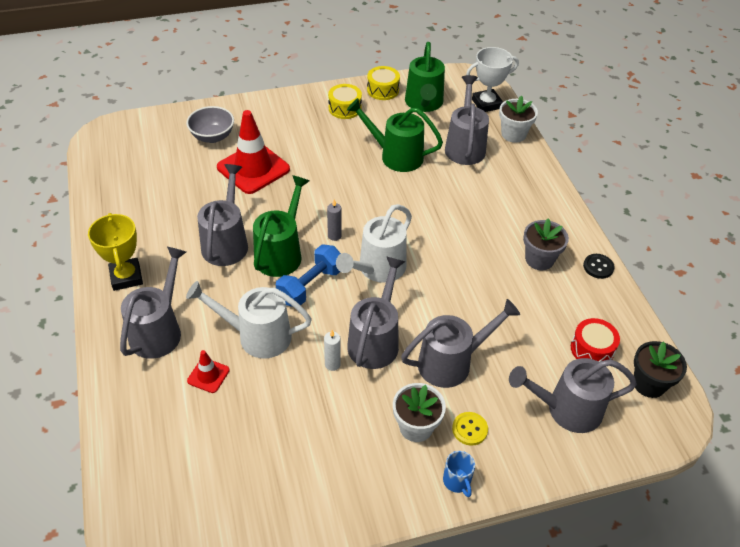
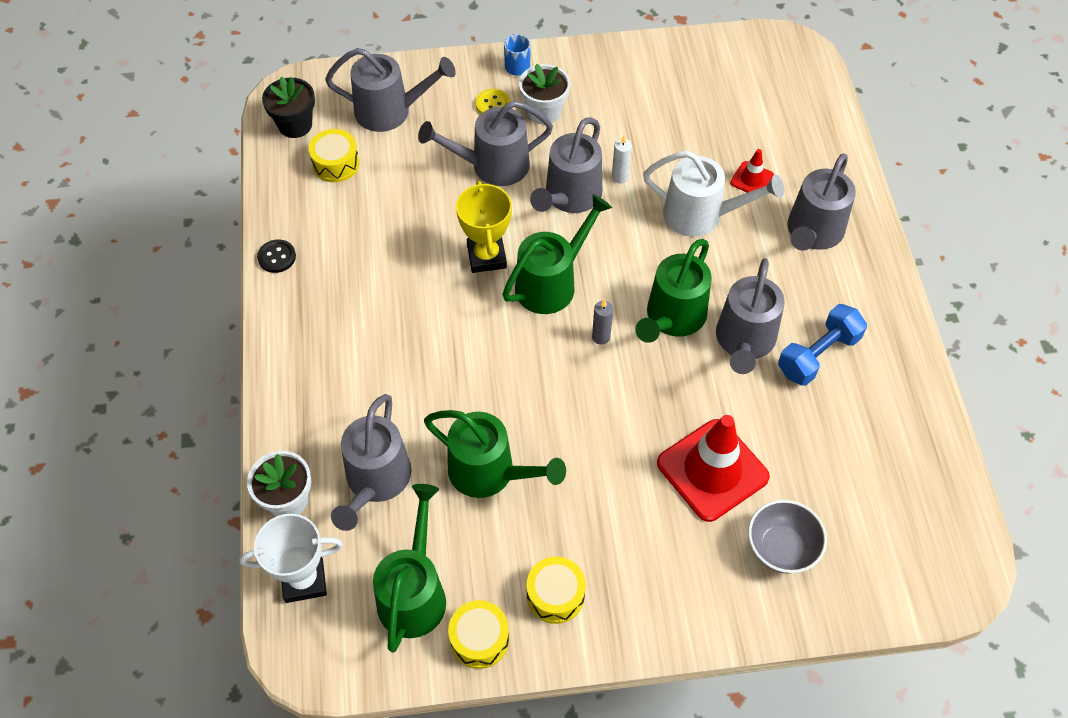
camera: 170 degrees left, 10 degrees up
yellow trophy [88,213,143,291] -> yellow trophy moved to [456,181,512,273]
blue dumbbell [276,244,341,307] -> blue dumbbell moved to [778,304,867,386]
white watering can [336,204,412,283] -> green watering can [503,194,612,314]
grey flower pot [523,218,569,270] -> none
red drum [571,318,620,362] -> yellow drum [308,129,360,182]

